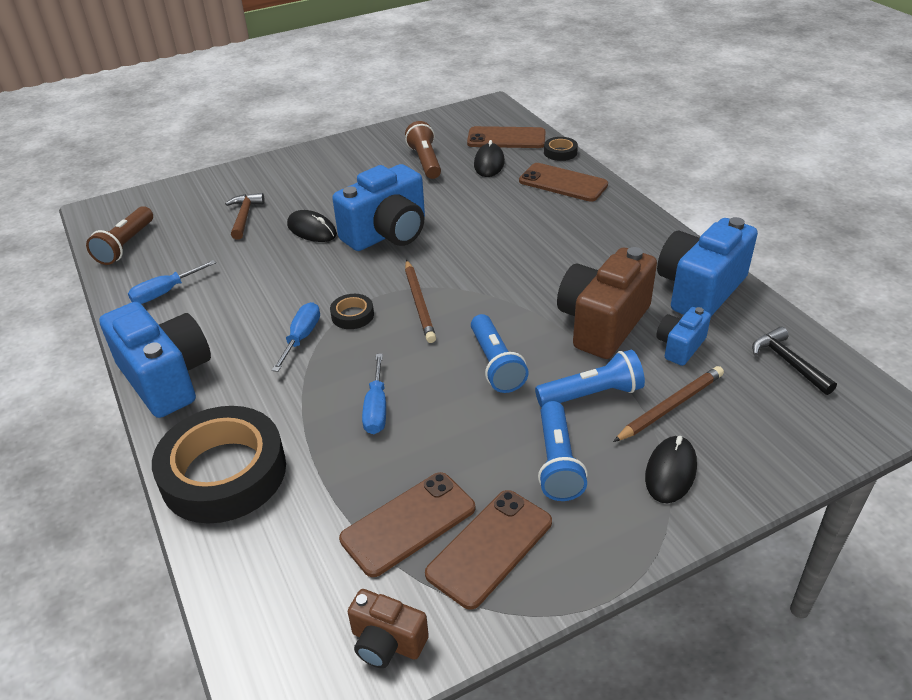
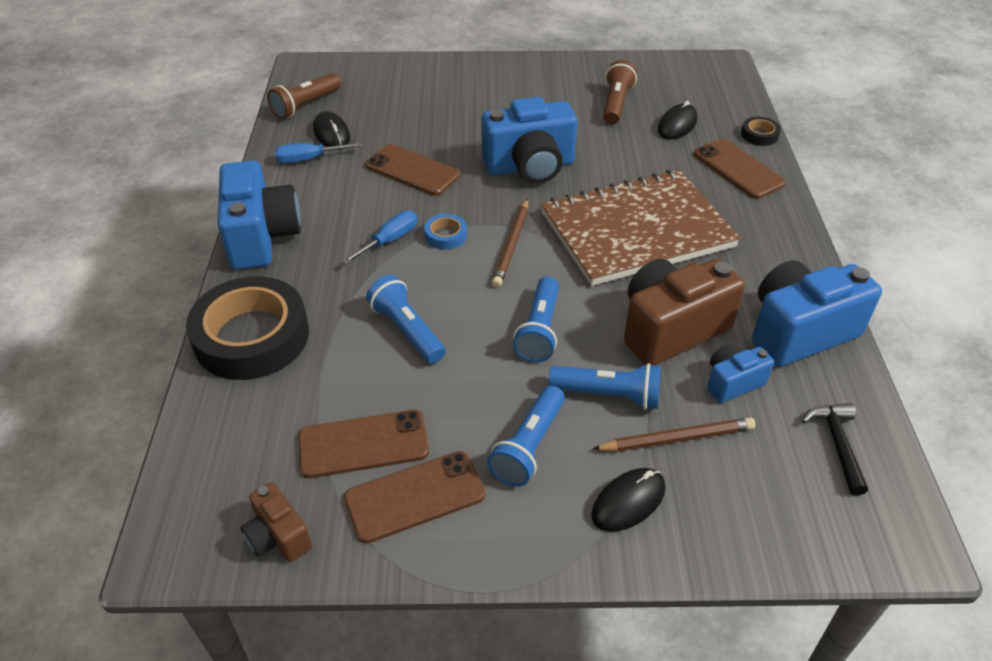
camera: 25 degrees right, 5 degrees up
brown hammer [225,193,265,240] -> none
black mouse [287,210,337,242] -> black mouse moved to [313,111,350,147]
black tape [330,294,374,329] -> blue tape [424,214,467,250]
blue screwdriver [362,354,386,434] -> blue flashlight [366,275,446,364]
brown phone [467,126,546,148] -> brown phone moved to [365,144,460,196]
none -> brown notebook [541,170,741,286]

